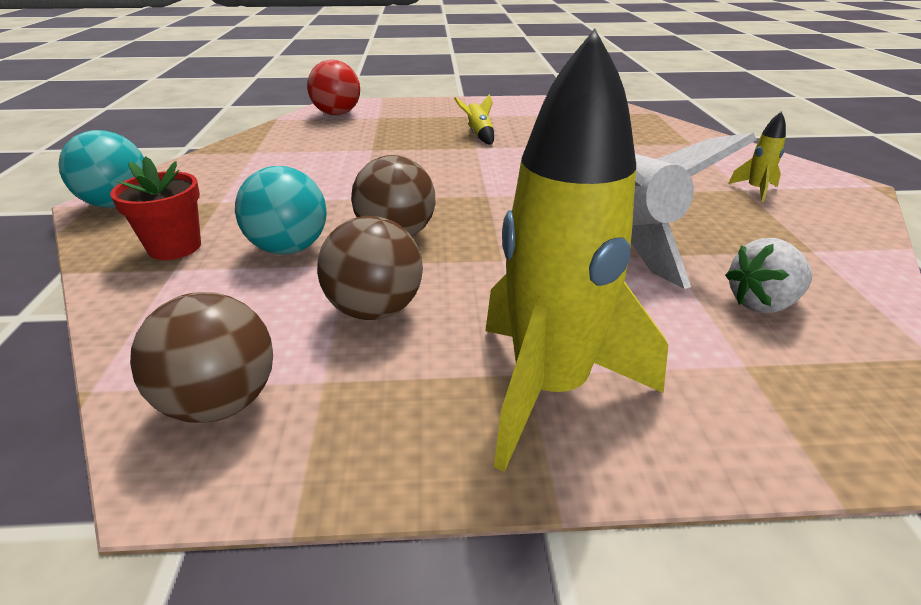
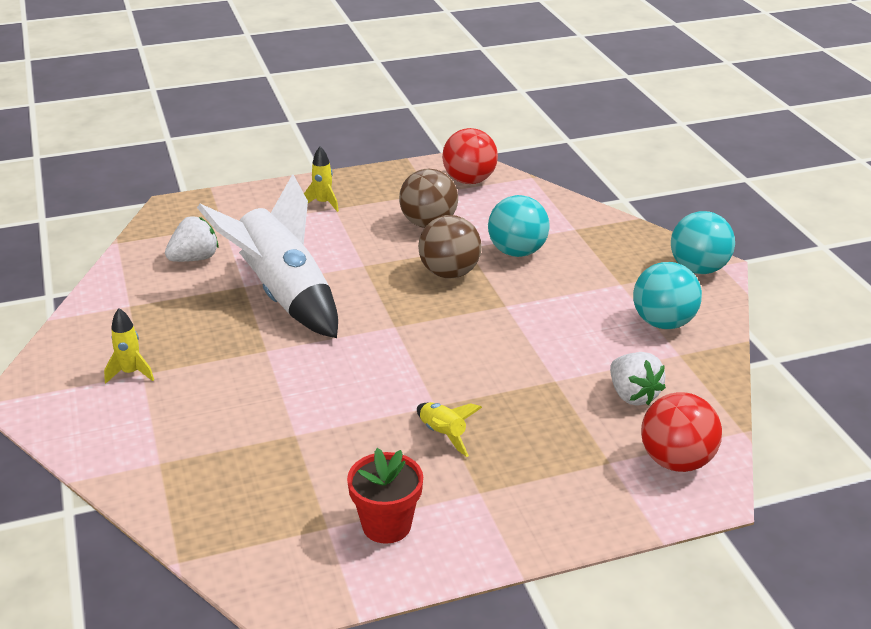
camera: 165 degrees right, 0 degrees up
red flower pot [110,156,201,260] -> red flower pot moved to [347,448,423,544]
brown ball [130,292,273,423] -> red ball [442,128,498,184]
yellow rocket [485,29,668,472] -> yellow rocket [304,146,339,212], size x0.41
none -> white strawberry [610,352,666,406]
none -> turquoise ball [633,262,702,329]

